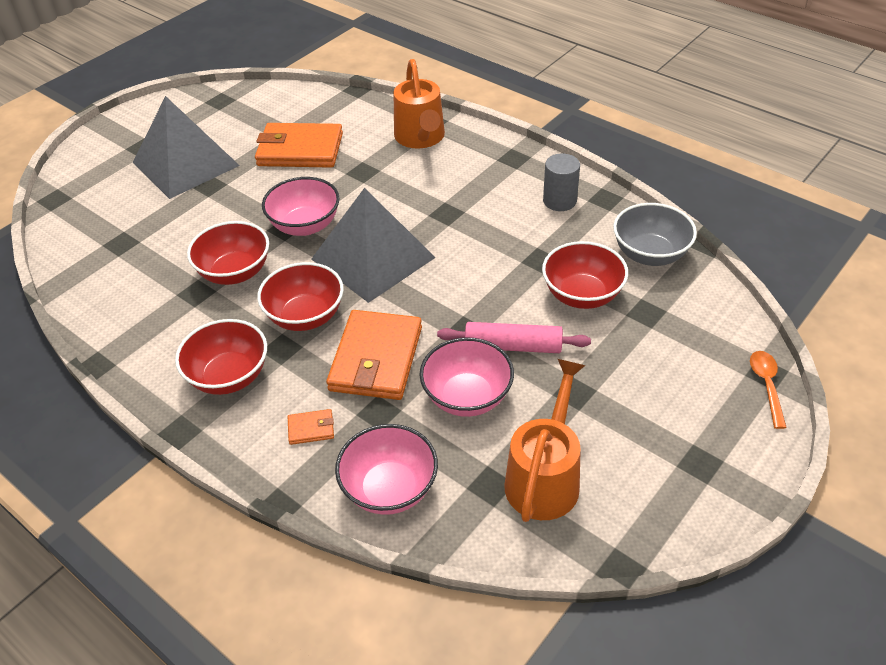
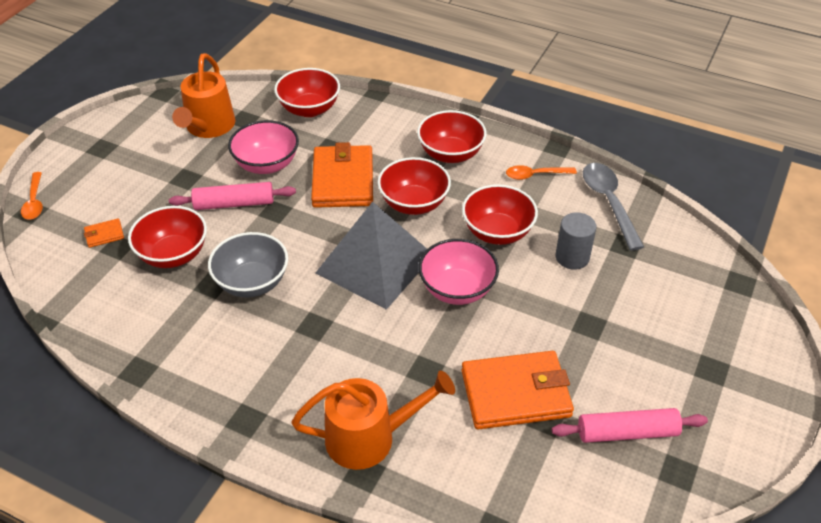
camera: 165 degrees right, 0 degrees up
grey pyramid [133,96,240,199] -> none
orange wallet [288,409,334,445] -> orange wallet moved to [84,218,124,248]
pink bowl [335,424,438,515] -> red bowl [274,68,340,117]
orange watering can [394,59,445,149] -> orange watering can turned 105 degrees clockwise [291,371,455,470]
grey cylinder [543,154,580,211] -> grey cylinder moved to [555,212,597,270]
grey bowl [613,203,697,266] -> grey bowl moved to [208,232,288,297]
none -> orange spoon [506,165,577,180]
none -> pink rolling pin [552,408,708,443]
none -> grey spoon [583,163,644,251]

